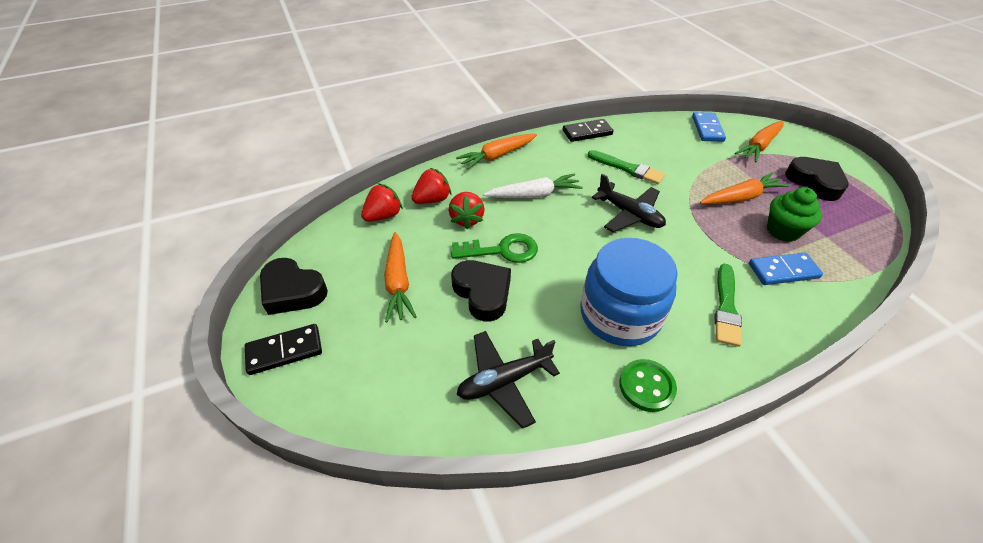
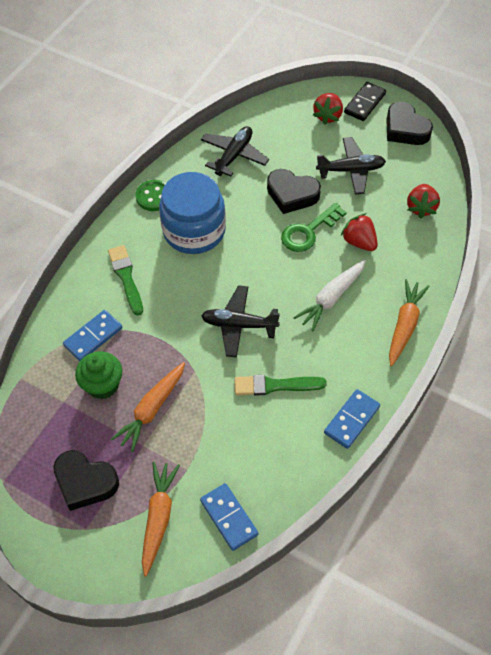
camera: 145 degrees right, 10 degrees up
black heart [260,258,328,315] -> black heart turned 120 degrees counterclockwise [387,102,433,145]
orange carrot [384,232,416,322] -> black plane [316,137,386,194]
red strawberry [411,168,451,204] -> red strawberry moved to [313,93,343,125]
black domino [563,119,614,142] -> blue domino [324,389,380,449]

